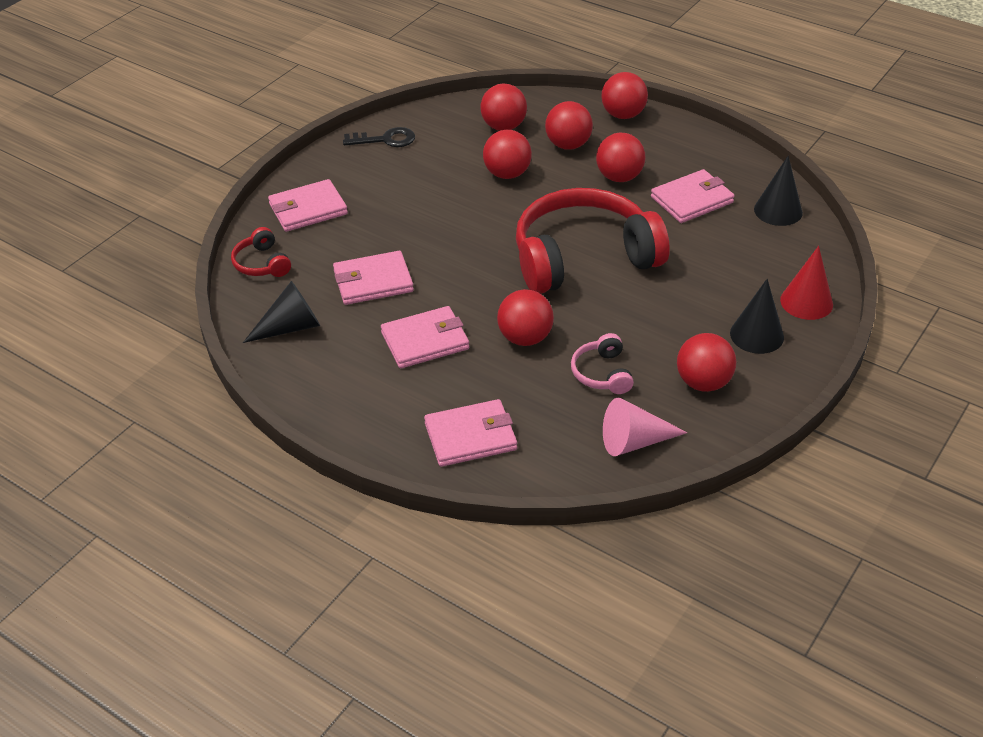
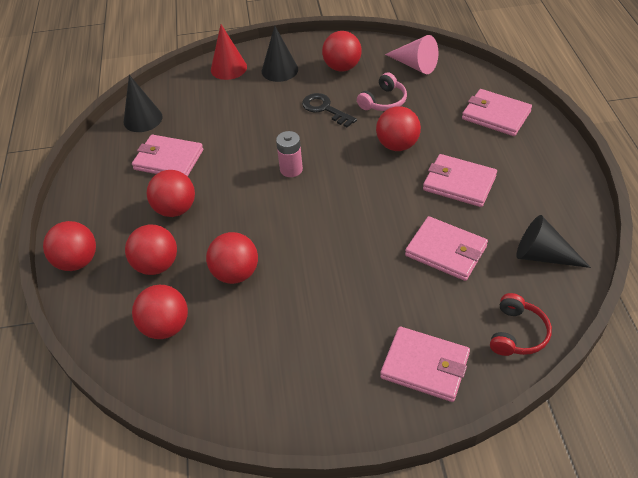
camera: 130 degrees left, 5 degrees up
black key [343,127,415,147] -> black key moved to [302,93,357,128]
red headphones [516,188,670,294] -> pink battery [276,131,303,177]

